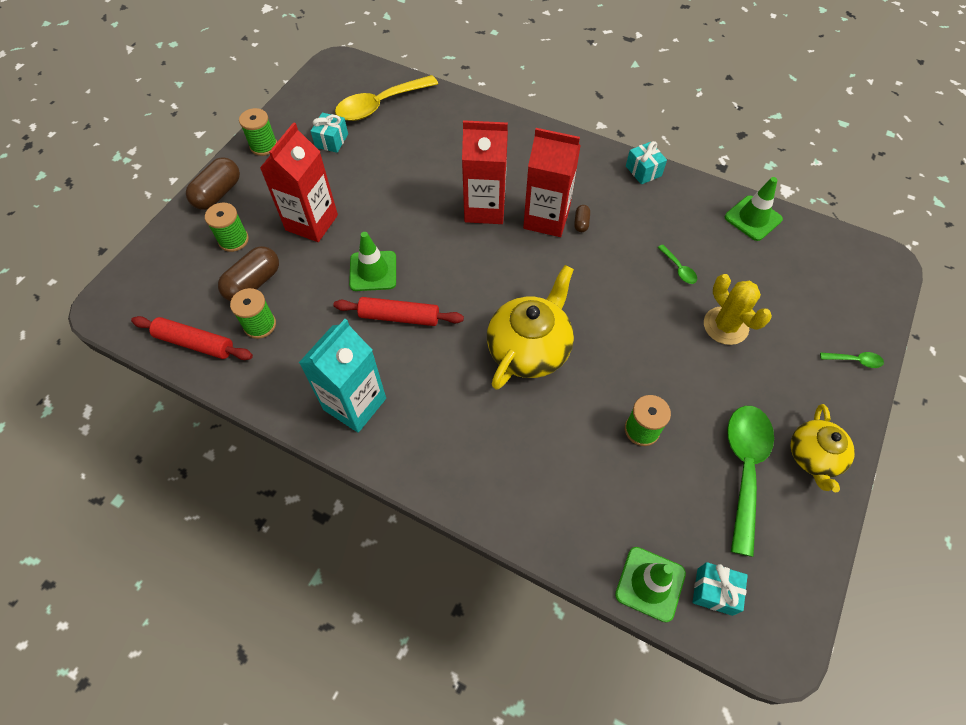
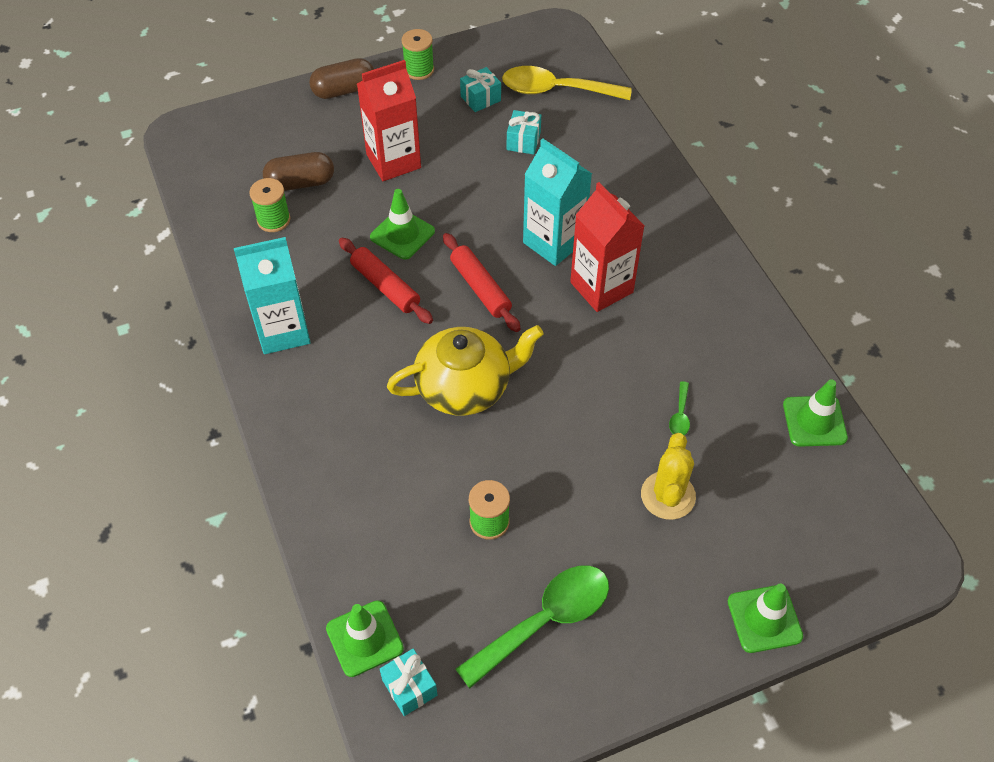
camera: 40 degrees right, 5 degrees down
red rolling pin [131,316,253,360] -> red rolling pin moved to [443,233,521,332]
green spool [205,203,249,252] -> none
red carton [462,120,508,224] -> turquoise carton [523,138,592,266]
brown capsule [574,205,590,232] -> none
turquoise gift [626,141,667,184] -> turquoise gift moved to [507,110,541,154]
yellow teapot [791,404,855,492] -> none
green spoon [820,352,884,368] -> green traffic cone [728,584,803,653]

